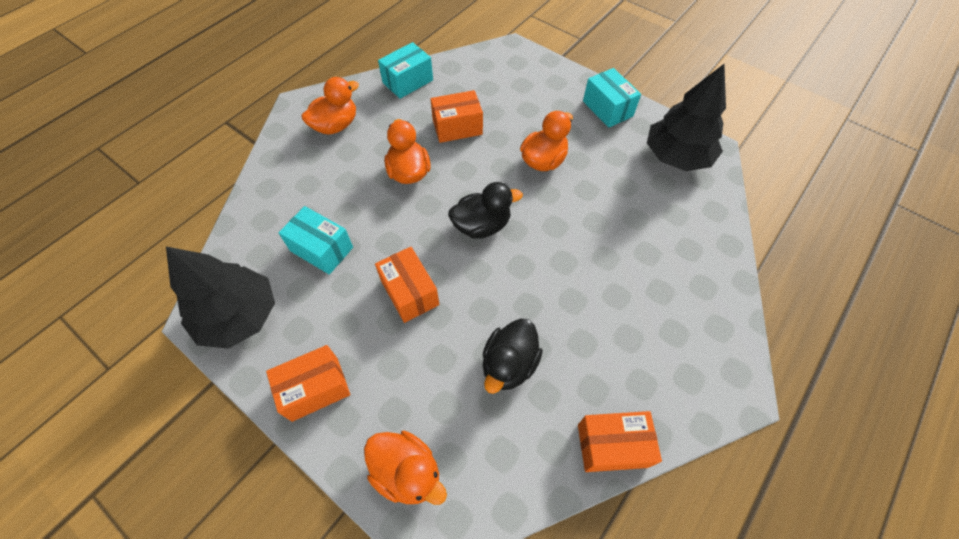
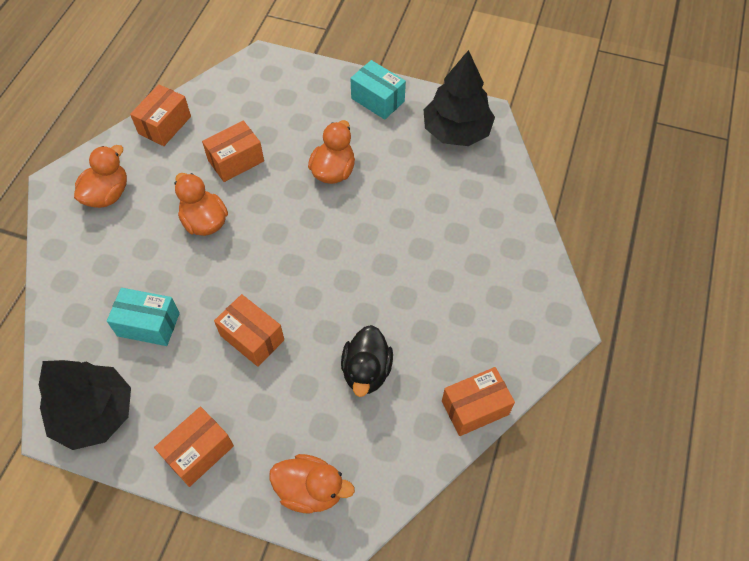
camera: 20 degrees left, 0 degrees up
turquoise box [378,42,433,99] -> orange box [130,84,191,146]
black duck [448,182,523,239] -> none

